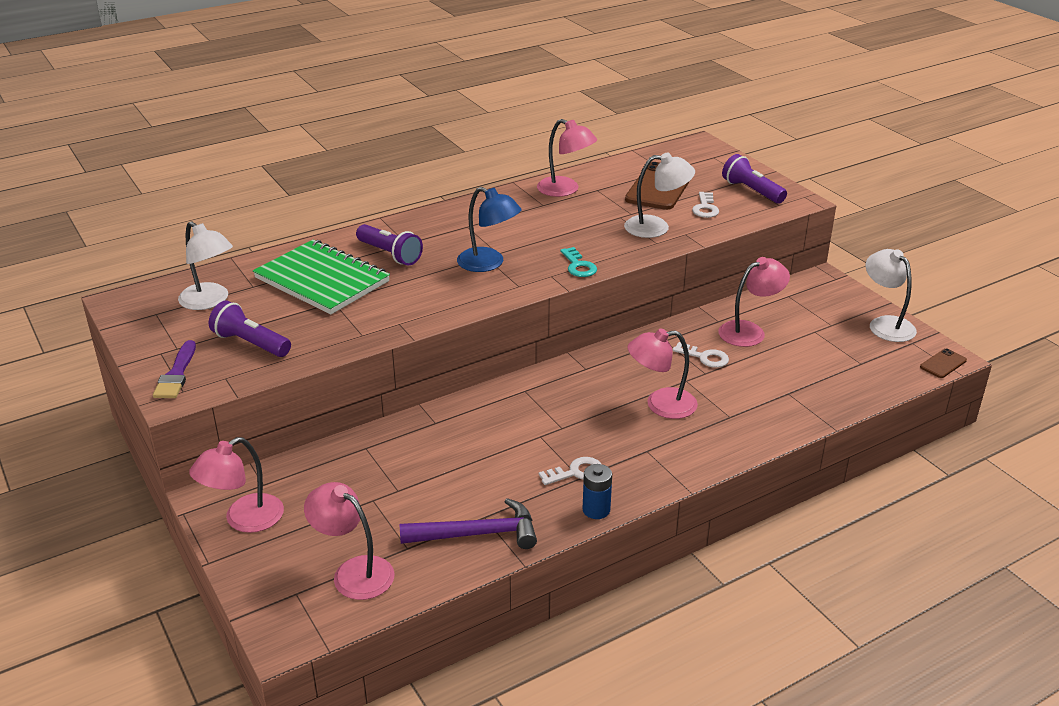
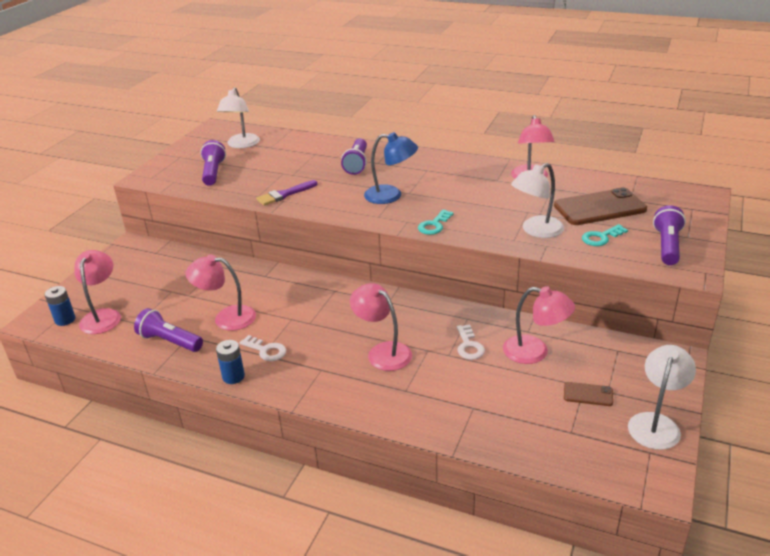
camera: 55 degrees right, 0 degrees up
purple brush [153,340,196,398] -> purple brush moved to [256,180,318,206]
pink lamp [189,437,284,533] -> pink lamp moved to [186,255,256,331]
green notebook [253,240,390,314] -> none
purple hammer [400,498,537,549] -> purple flashlight [134,308,203,352]
blue lamp [457,187,522,272] -> blue lamp turned 75 degrees counterclockwise [364,132,418,204]
white lamp [624,152,695,238] -> white lamp turned 90 degrees clockwise [511,163,564,238]
white key [692,192,719,218] -> turquoise key [582,224,628,246]
brown phone [920,348,967,378] -> brown phone moved to [564,382,613,406]
none -> blue battery [45,286,75,326]

